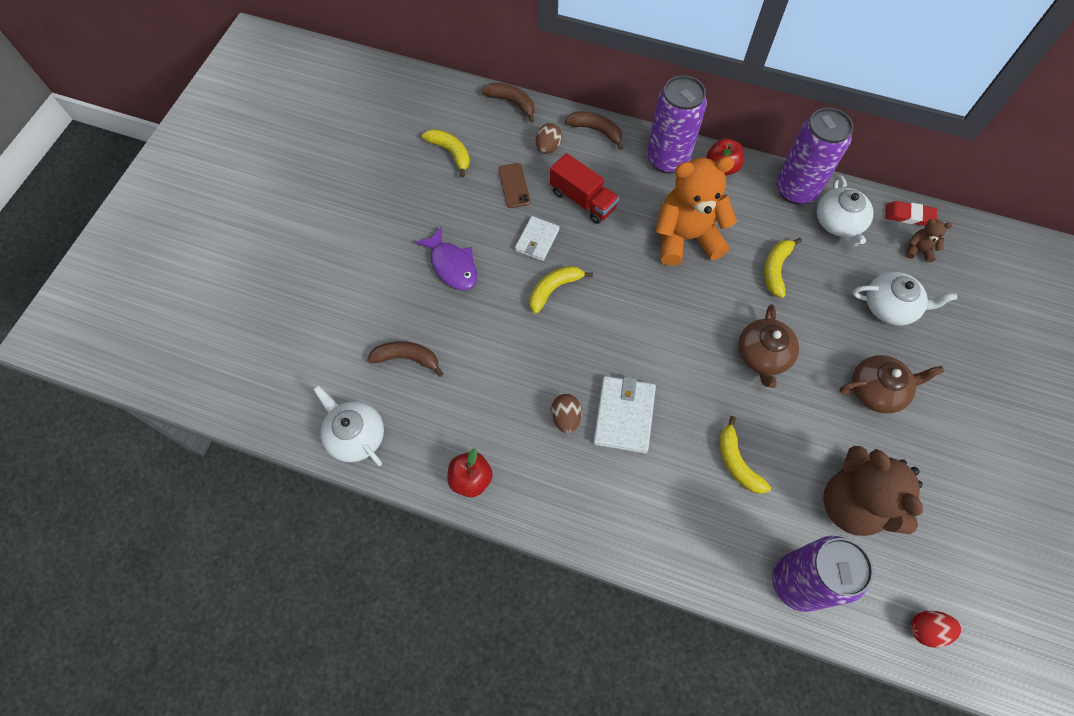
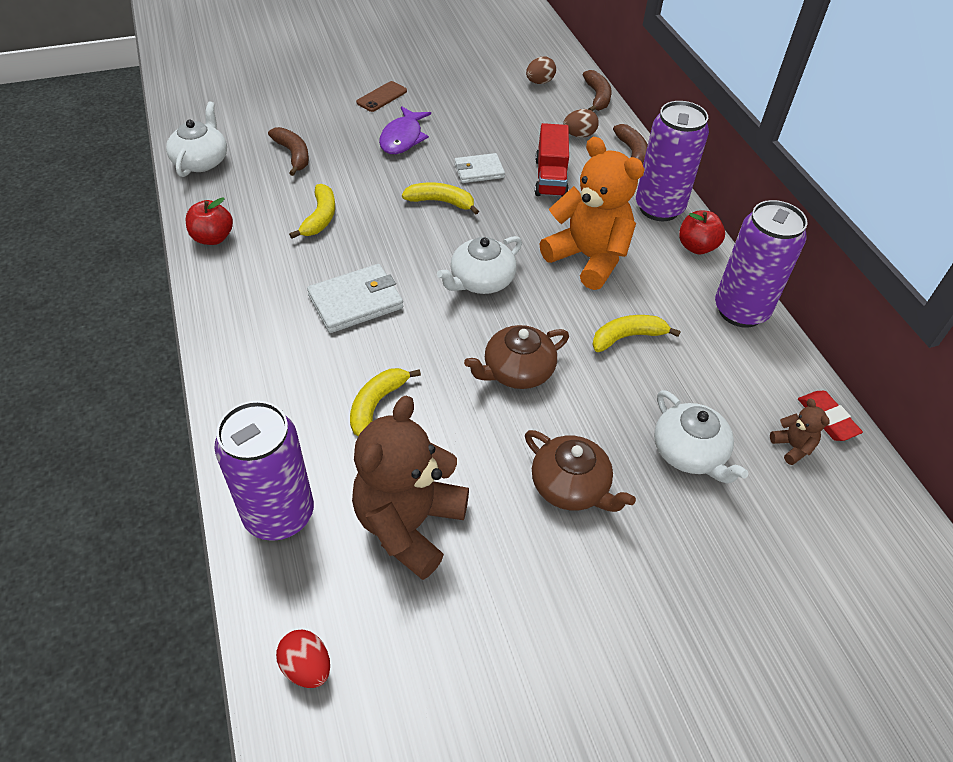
camera: 50 degrees right, 15 degrees down
yellow banana [422,129,470,177] -> yellow banana moved to [289,184,335,239]
brown phone [498,163,530,208] -> brown phone moved to [356,81,407,112]
brown egg [551,394,582,433] -> brown egg moved to [526,56,556,84]
white teapot [817,175,874,247] -> white teapot moved to [437,236,522,294]

